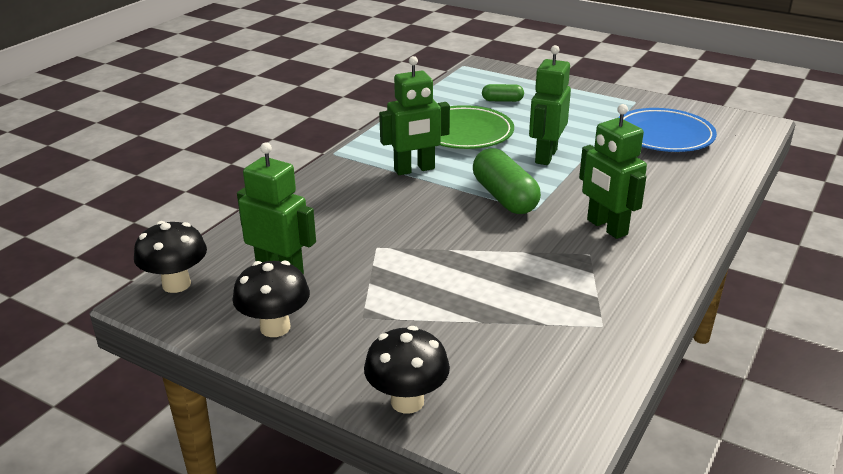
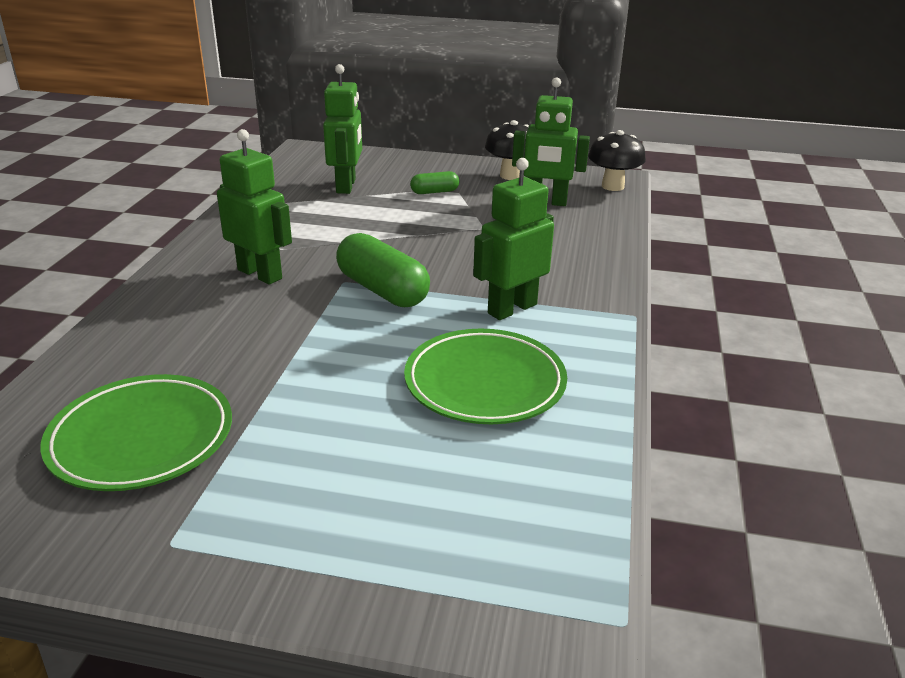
camera: 160 degrees right, 0 degrees up
black mushroom [364,326,450,414] -> none
green capsule [482,84,524,102] -> green capsule moved to [410,171,459,194]
green robot [529,45,571,165] -> green robot moved to [323,64,362,194]
blue plate [618,108,717,152] -> green plate [40,374,232,491]

